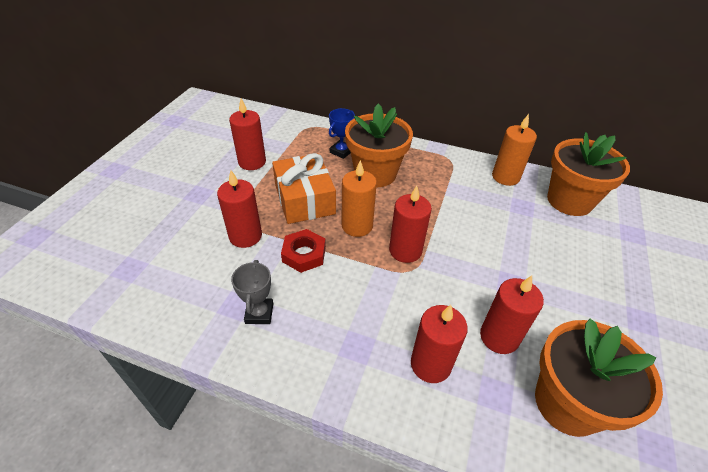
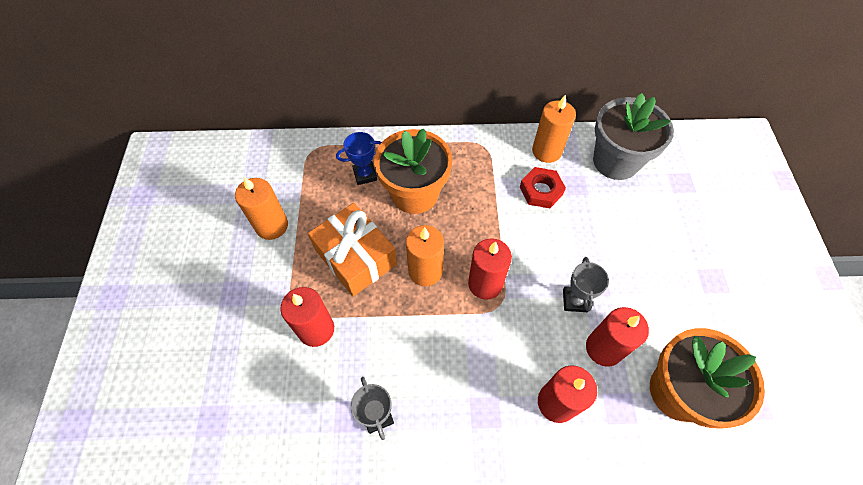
camera: 20 degrees left, 15 degrees up
red candle [229,99,266,170] -> orange candle [235,177,288,240]
red nut [281,229,326,273] -> red nut moved to [520,167,566,208]
blue trophy [329,108,355,159] -> blue trophy turned 60 degrees clockwise [336,132,382,185]
orange flower pot [547,132,630,216] -> grey flower pot [593,93,674,180]
none -> grey trophy [563,257,609,312]

